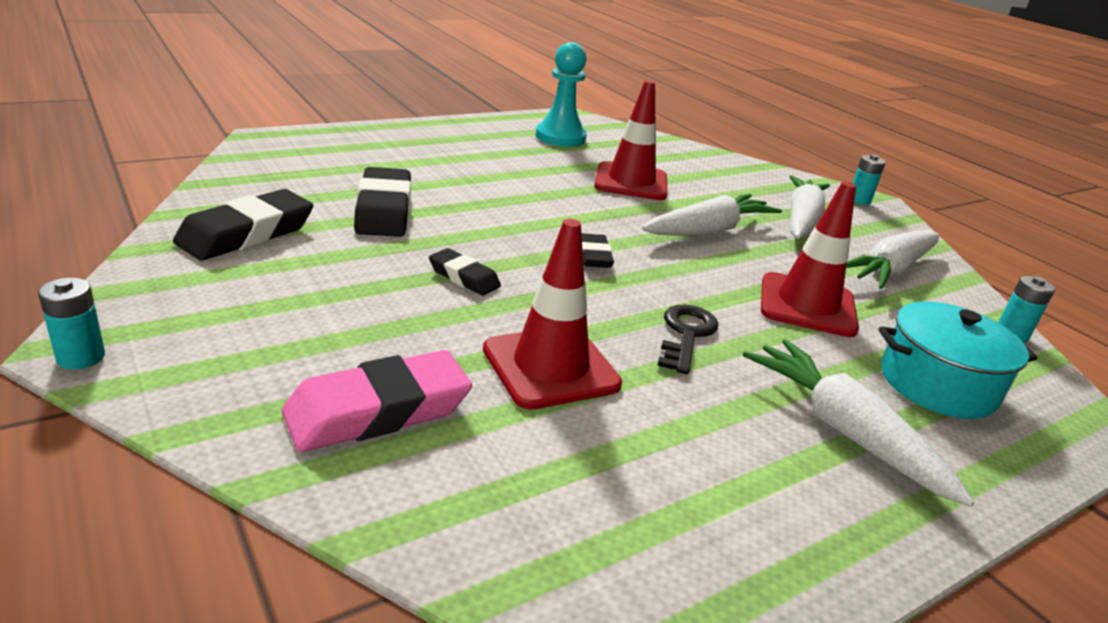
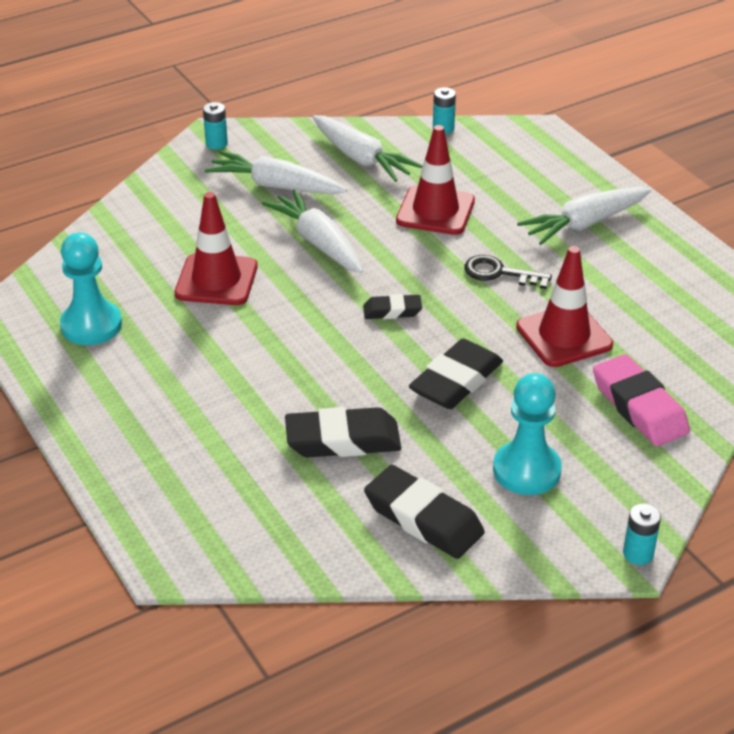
camera: 85 degrees left, 10 degrees up
black eraser [429,248,501,296] -> black eraser [409,339,503,409], size x1.78
turquoise pot [878,301,1037,419] -> none
none -> turquoise pawn [493,373,562,495]

